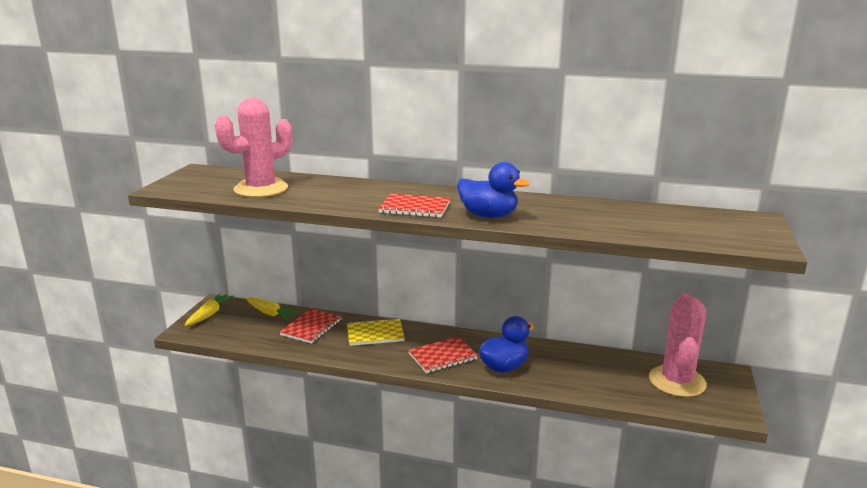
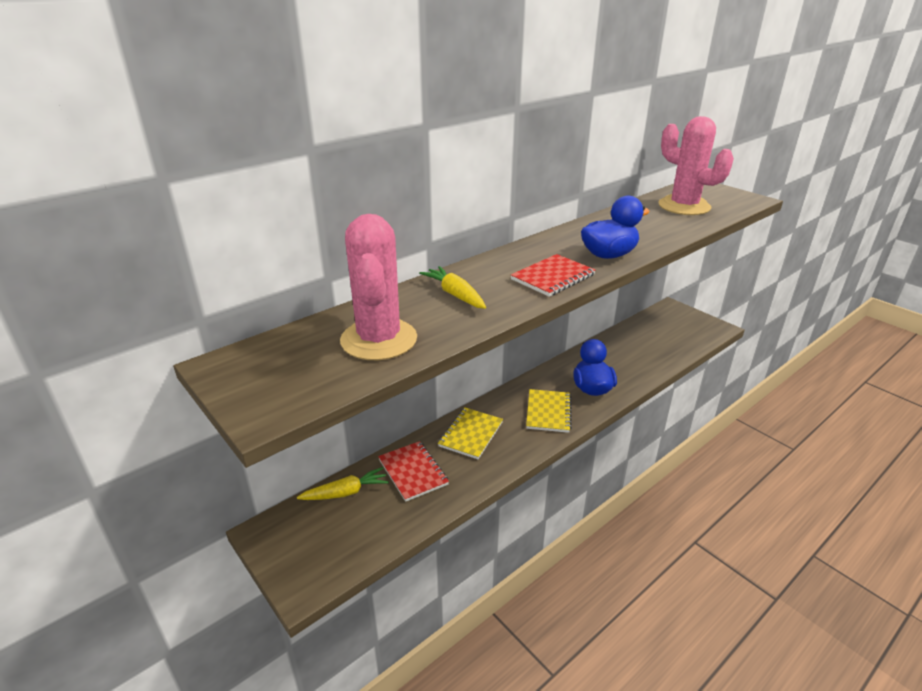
camera: 55 degrees left, 10 degrees up
yellow carrot [185,293,234,326] -> yellow carrot moved to [419,266,486,309]
red notebook [408,337,478,373] -> yellow notebook [526,389,572,433]
pink cactus [649,294,707,397] -> pink cactus moved to [658,116,734,215]

